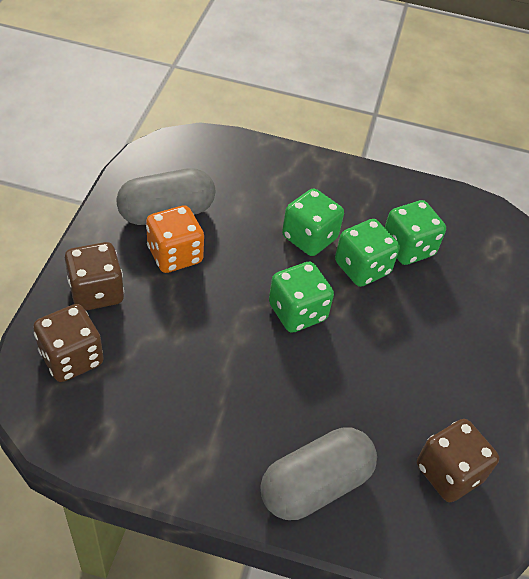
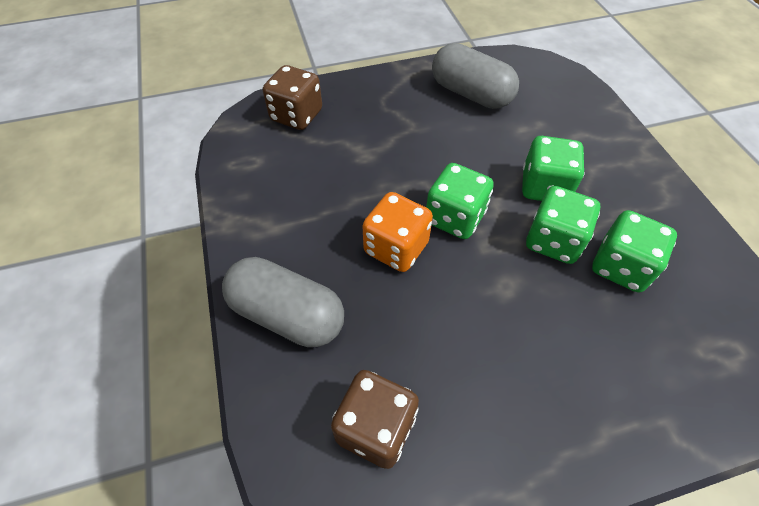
camera: 65 degrees right, 5 degrees up
brown dice [65,242,124,311] -> none
orange dice [146,205,204,273] -> orange dice moved to [362,192,433,272]

